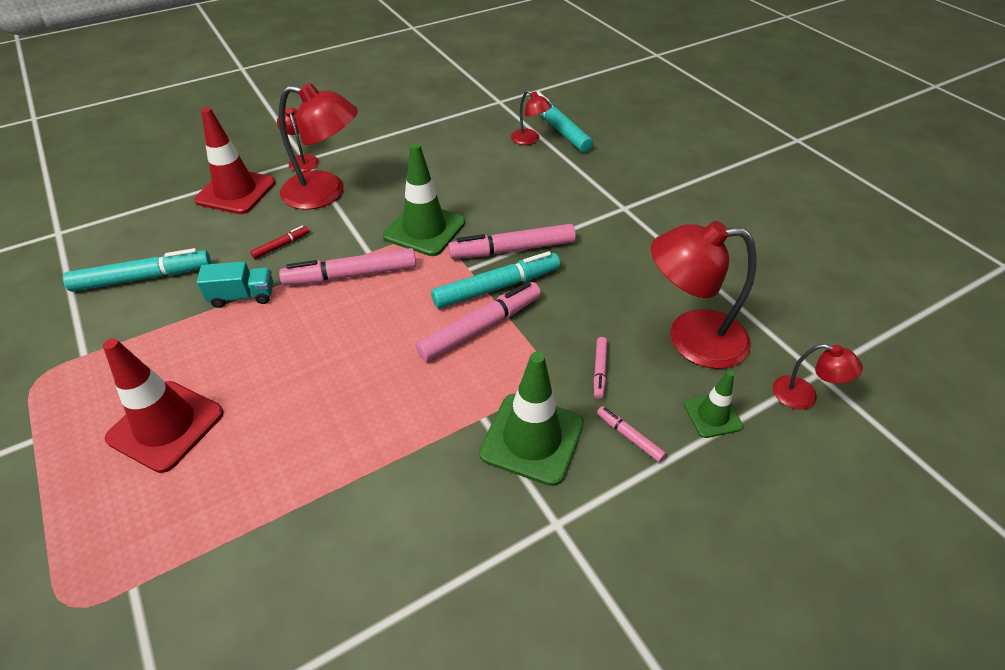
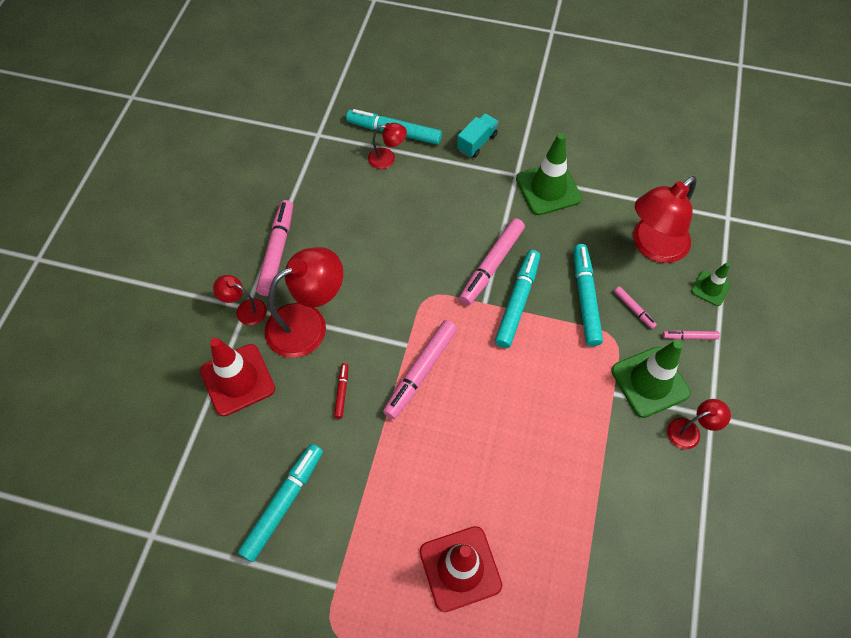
camera: 45 degrees left, 15 degrees up
turquoise truck [197,261,273,308] -> turquoise truck moved to [457,113,499,158]
green traffic cone [383,143,465,256] -> green traffic cone moved to [516,133,582,215]
pink marker [416,282,541,362] -> pink marker moved to [256,200,293,296]
red lamp [773,344,863,410] -> red lamp moved to [667,399,731,449]
none -> turquoise marker [574,244,603,346]

